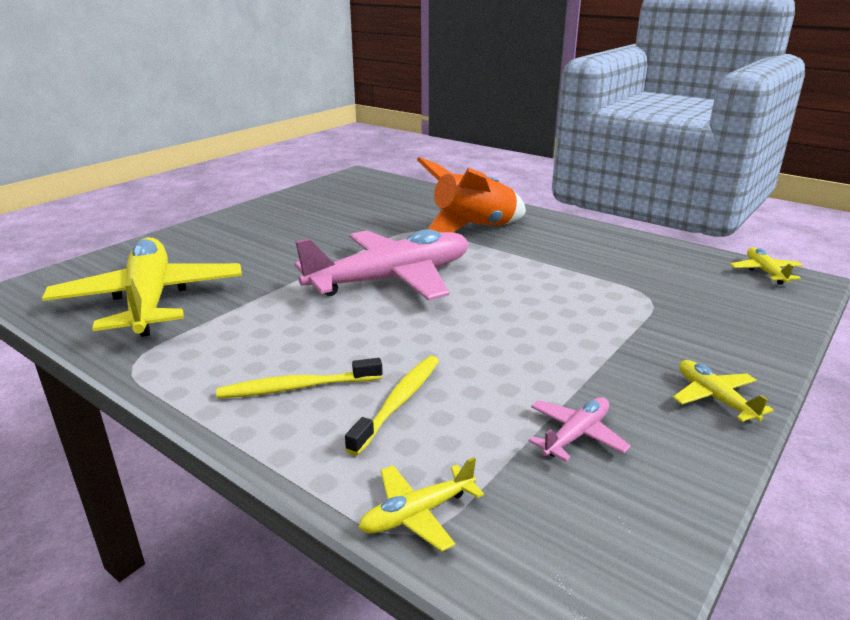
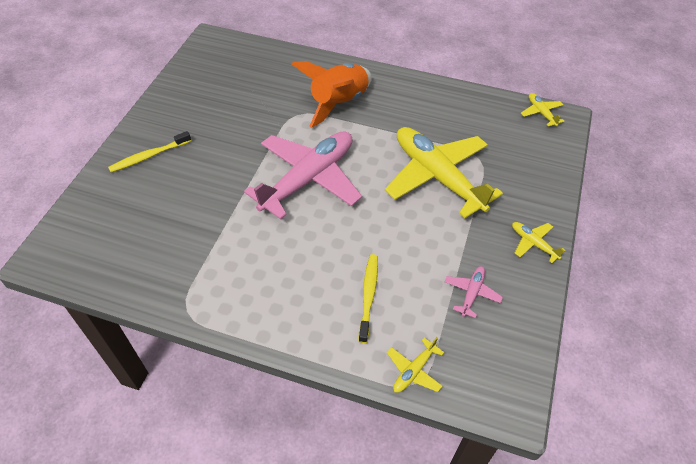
camera: 20 degrees left, 25 degrees up
yellow plane [42,237,242,337] -> yellow plane moved to [385,127,503,218]
yellow toothbrush [216,358,383,399] -> yellow toothbrush moved to [108,131,191,172]

